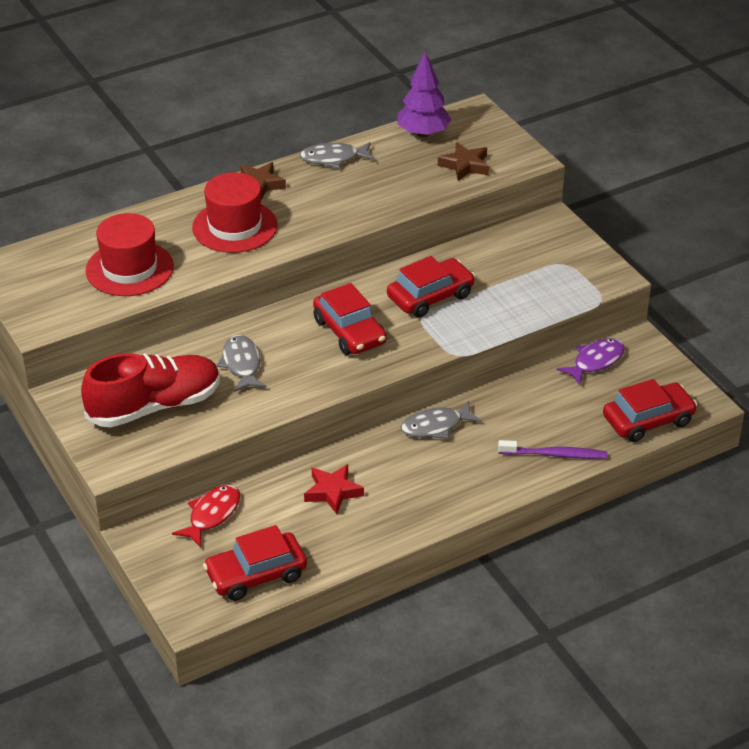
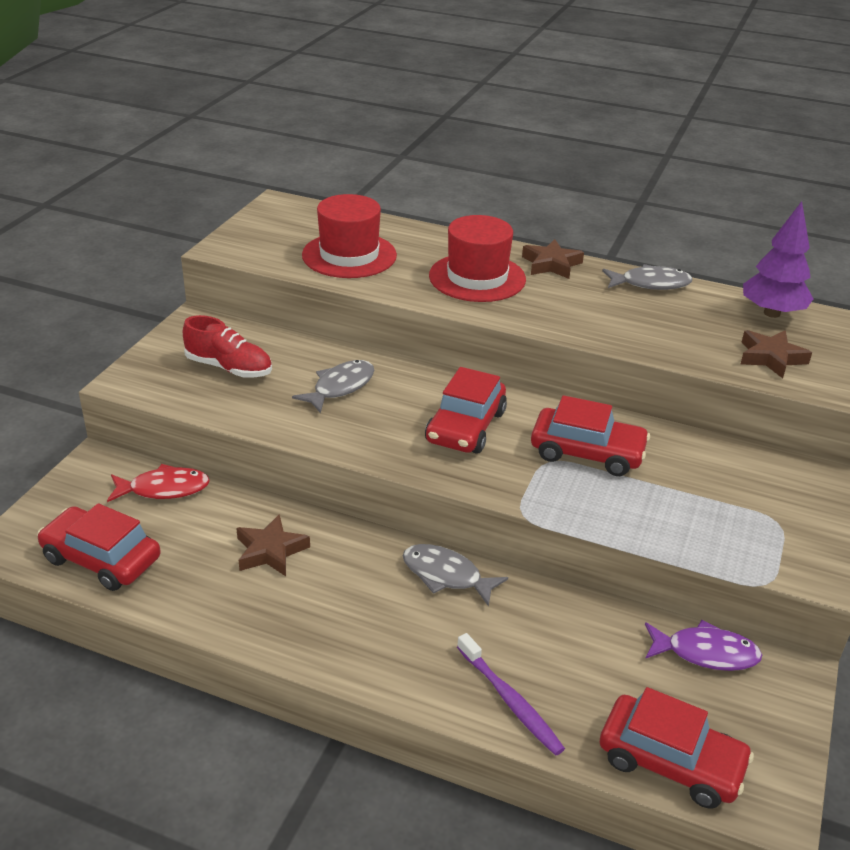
camera: 50 degrees right, 5 degrees down
red shoe [81,353,220,427] -> red shoe [183,315,272,378], size x0.63
grey fish [300,142,375,168] -> grey fish turned 135 degrees clockwise [602,264,693,290]
red star [304,464,364,514] -> brown star [236,514,310,576]

